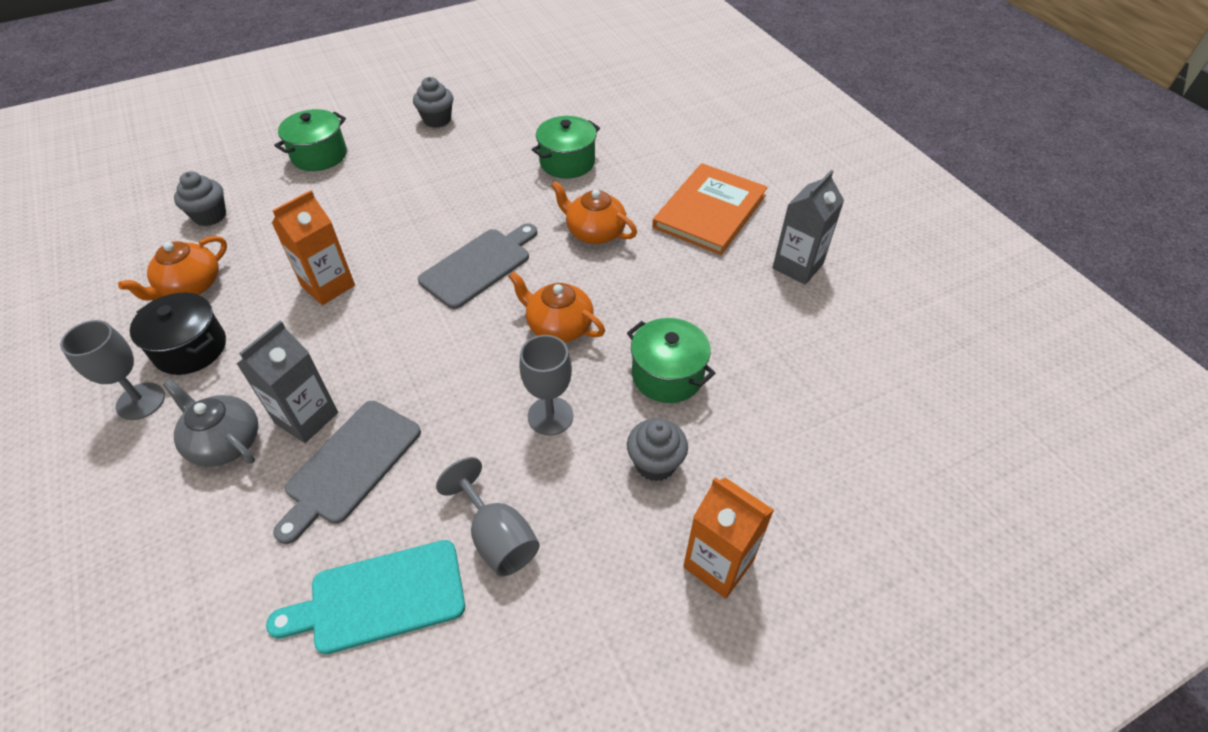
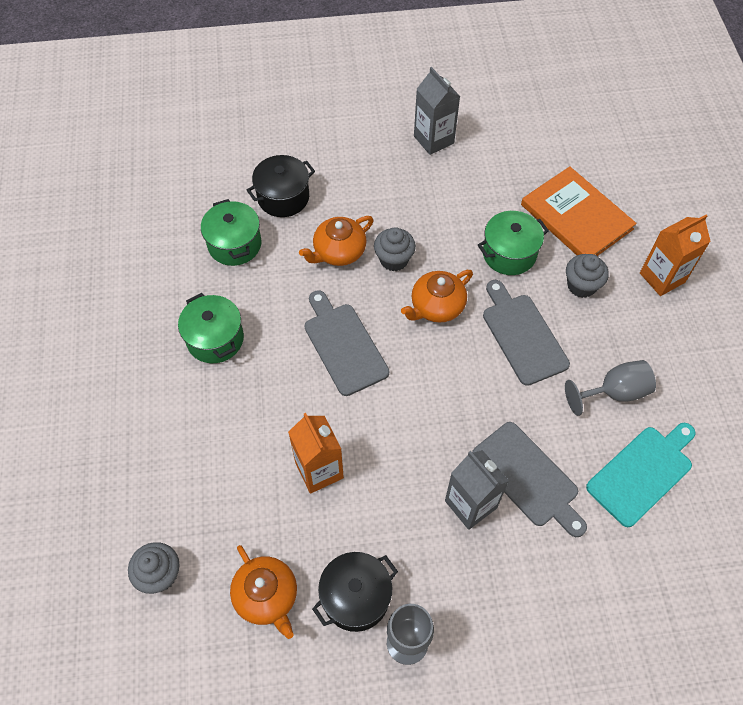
camera: 70 degrees left, 10 degrees up
grey teapot [163,379,258,467] -> none
turquoise cutting board [266,540,465,654] -> turquoise cutting board turned 135 degrees counterclockwise [586,423,696,527]
green pot [275,109,347,171] -> green pot moved to [178,293,244,363]
grey cupcake [413,77,453,128] -> grey cupcake moved to [374,227,416,271]
grey goblet [519,335,573,435] -> grey cutting board [483,280,570,386]
orange book [652,163,768,255] -> orange book moved to [521,166,637,256]
none -> black pot [247,155,315,217]

